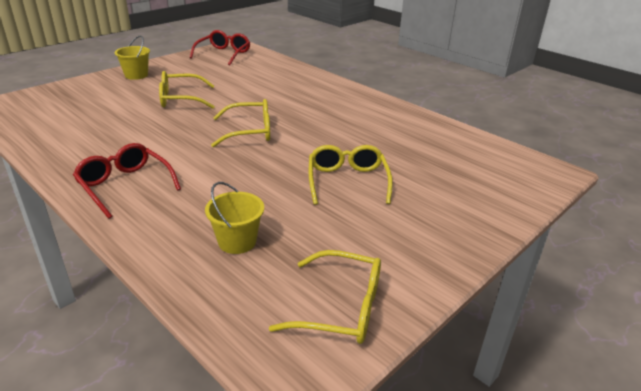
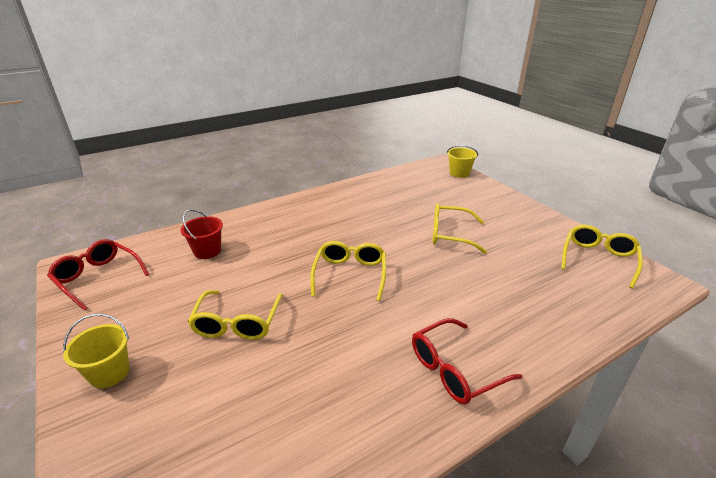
camera: 75 degrees left, 0 degrees up
yellow bucket [205,182,264,254] -> yellow bucket moved to [447,145,478,178]
none -> red bucket [181,209,223,259]

